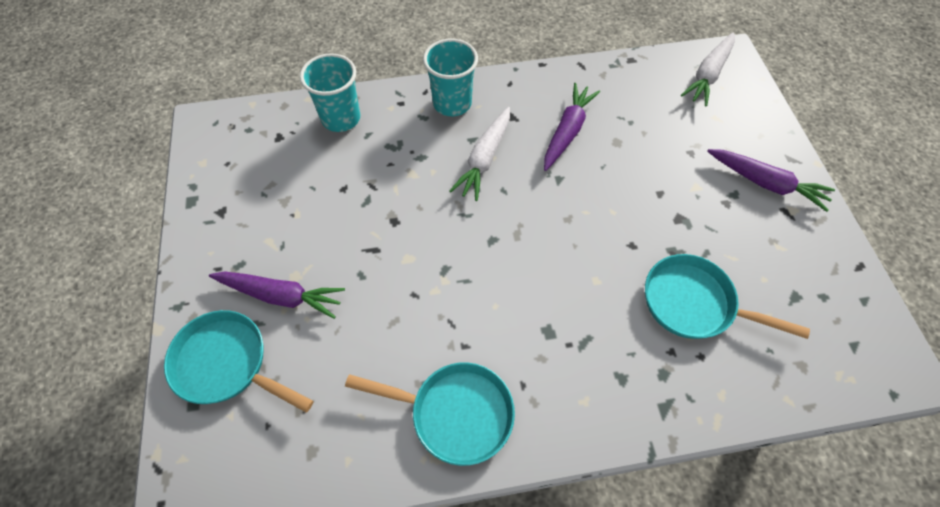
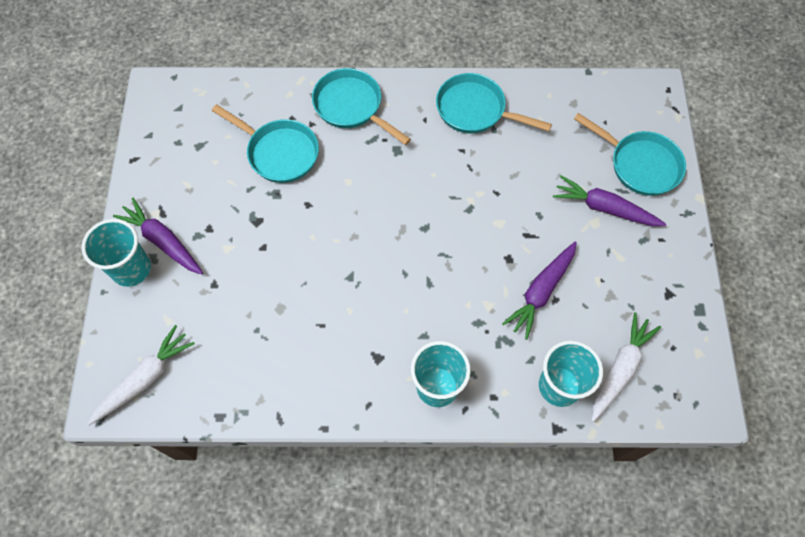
camera: 170 degrees left, 5 degrees up
white carrot [450,107,510,201] -> white carrot moved to [591,312,661,422]
purple carrot [544,83,600,171] -> purple carrot moved to [502,242,577,340]
none -> turquoise cup [82,219,151,287]
none -> turquoise pan [312,68,411,145]

